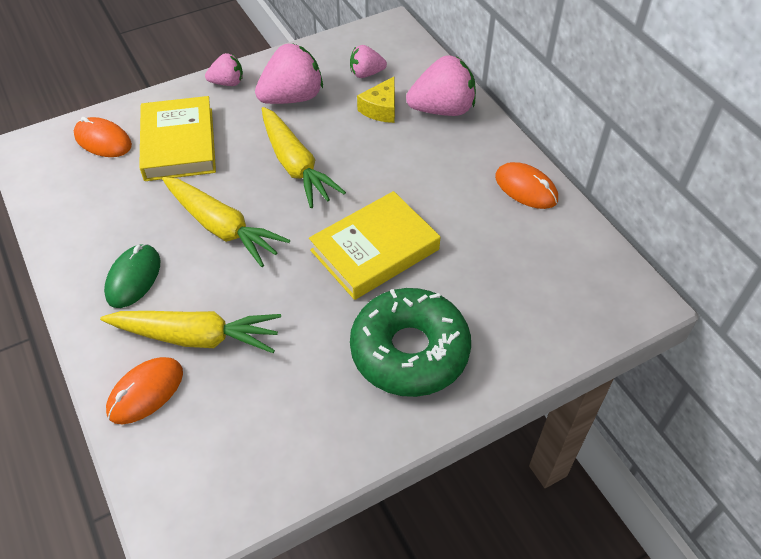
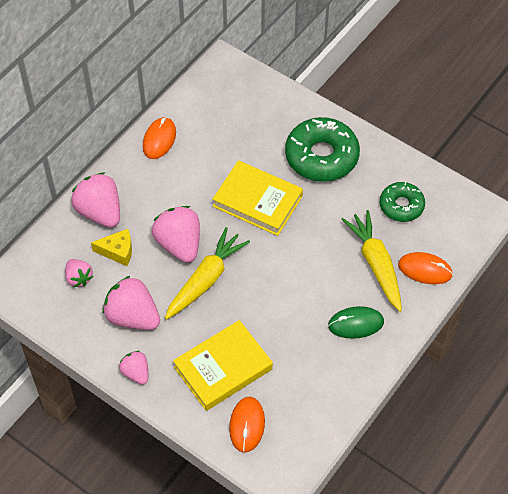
camera: 115 degrees left, 5 degrees up
yellow carrot [162,177,290,267] -> none
none -> pink strawberry [152,206,200,263]
none -> green donut [380,182,425,222]

